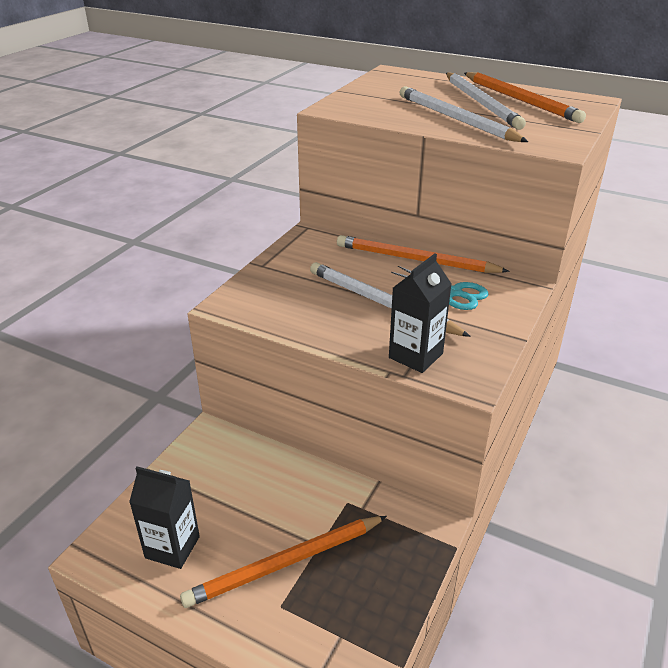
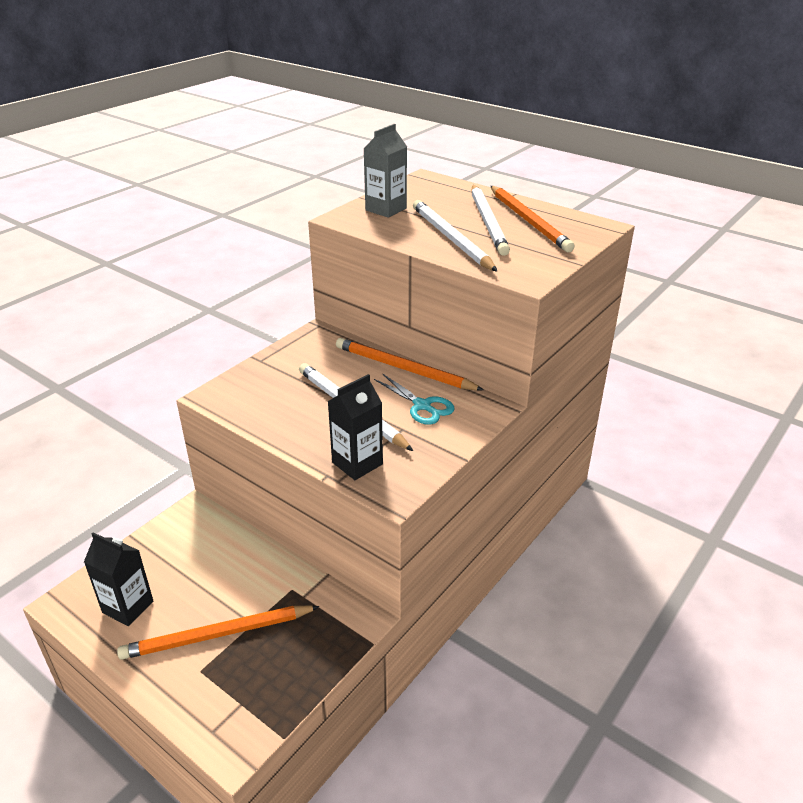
camera: 10 degrees right, 0 degrees up
none -> grey carton [363,124,407,218]

